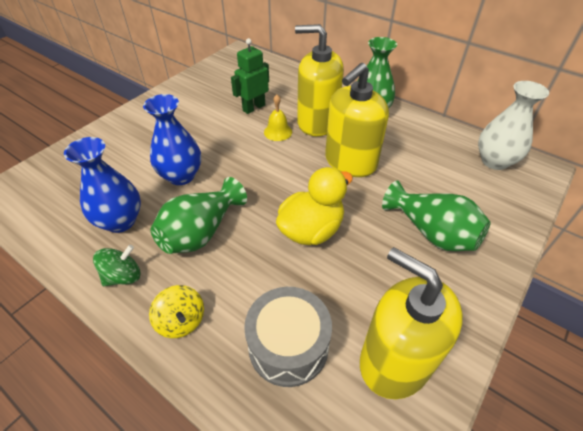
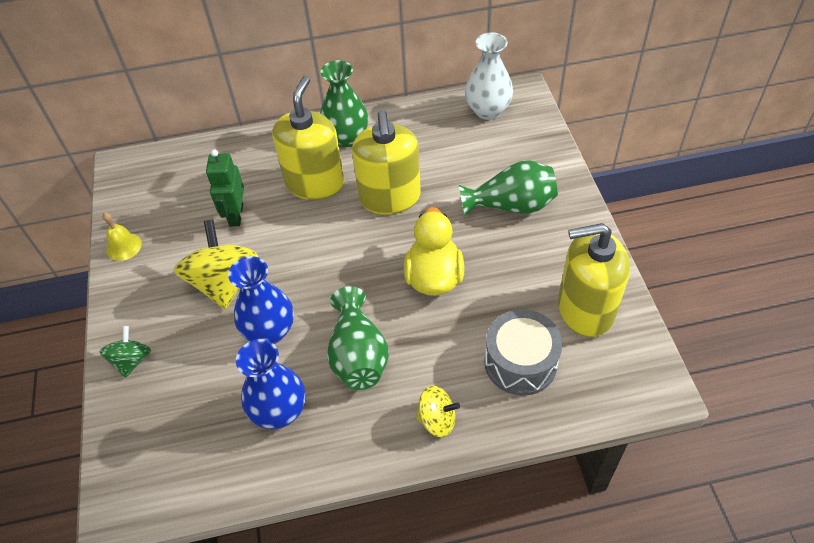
camera: 45 degrees left, 5 degrees up
green spinning top [93,245,140,286] -> green spinning top moved to [100,326,151,378]
yellow bell [264,95,292,141] -> yellow bell moved to [103,212,142,261]
yellow soap dispenser [295,24,344,136] -> yellow soap dispenser turned 135 degrees clockwise [272,76,344,200]
none -> yellow spinning top [174,219,259,310]

